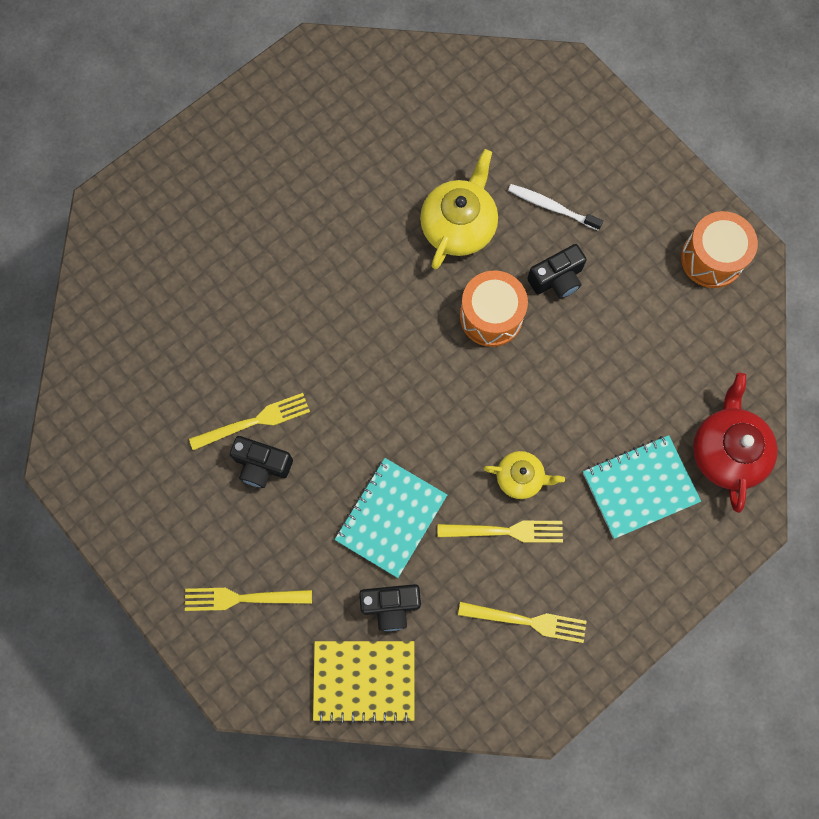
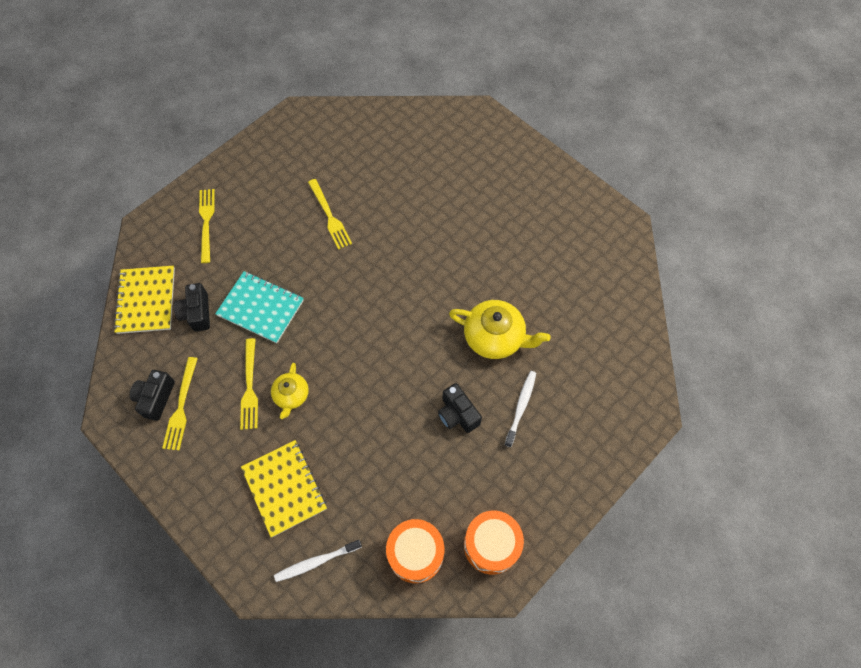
camera: 85 degrees right, 10 degrees down
black camera [230,436,293,488] -> black camera moved to [130,370,175,421]
orange drum [460,270,528,347] -> orange drum moved to [386,519,444,583]
turquoise notebook [583,435,701,539] -> yellow notebook [241,440,327,537]
red teapot [693,373,778,513] -> white toothbrush [274,540,362,582]

